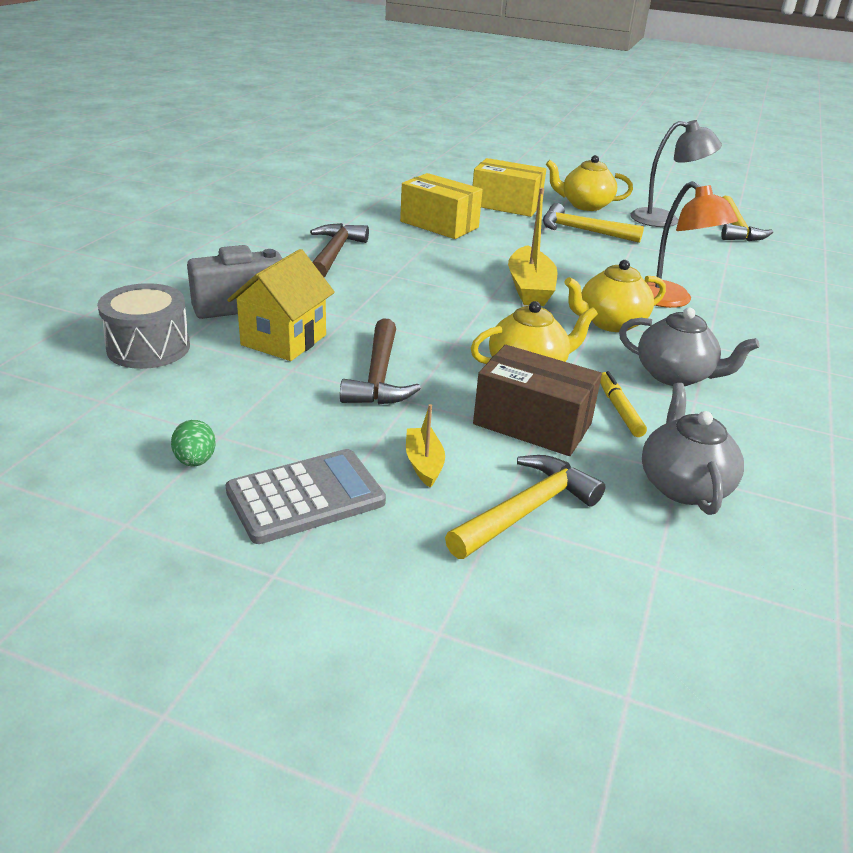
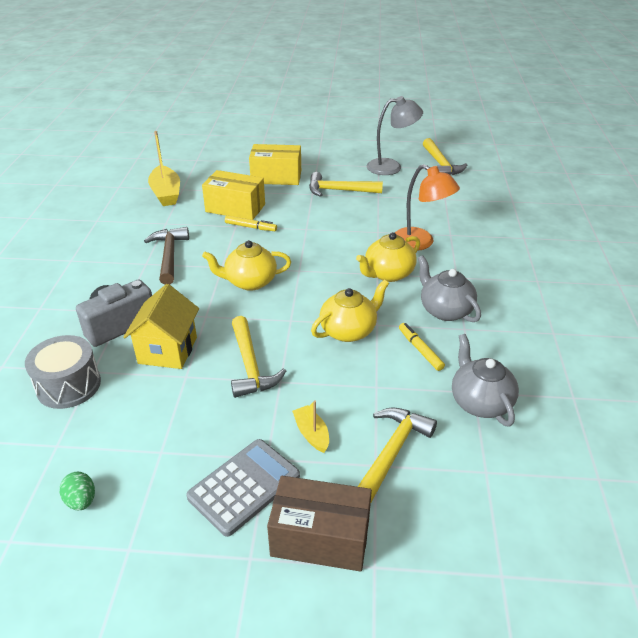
camera: 15 degrees left, 5 degrees up
green egg [171,420,216,466] -> green egg moved to [60,472,95,510]
brown hammer [340,318,421,405] -> yellow hammer [231,316,286,398]
brown box [473,345,602,456] -> brown box moved to [267,476,372,572]
yellow boat [508,188,558,306] -> yellow boat moved to [148,131,180,206]
yellow teapot [546,155,633,211] -> yellow teapot moved to [202,240,291,291]
grey teapot [619,307,759,386] -> grey teapot turned 135 degrees counterclockwise [418,255,481,322]
none -> yellow marker [225,215,277,231]

